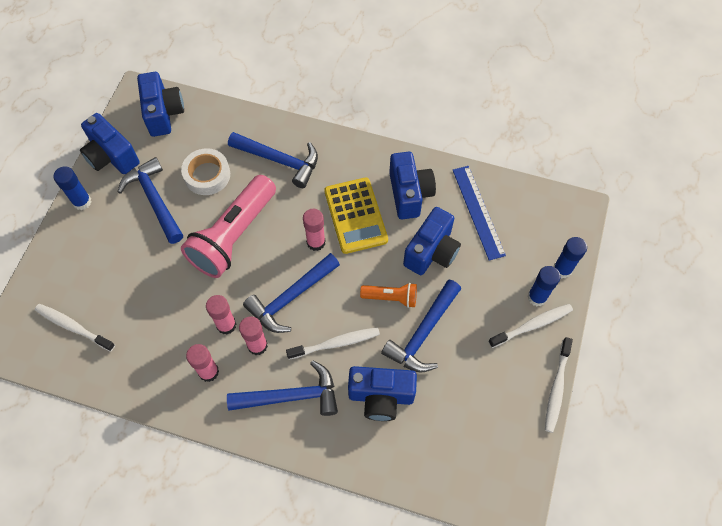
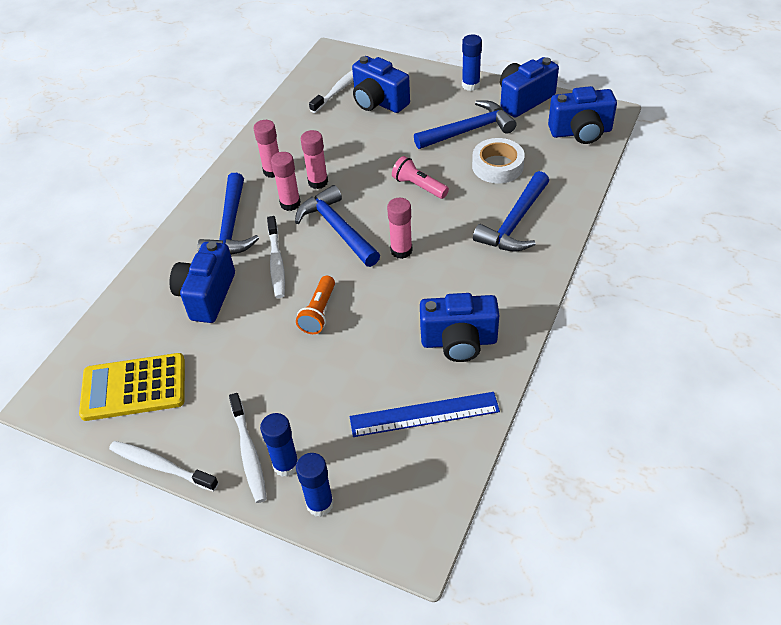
camera: 100 degrees right, 15 degrees down
pink flashlight [181,175,276,278] -> pink flashlight [392,156,449,199], size x0.48
yellow calculator [324,177,388,254] -> yellow calculator moved to [79,353,185,421]
blue hammer [381,280,461,373] -> none
blue camera [403,207,461,275] -> blue camera moved to [352,56,410,113]

